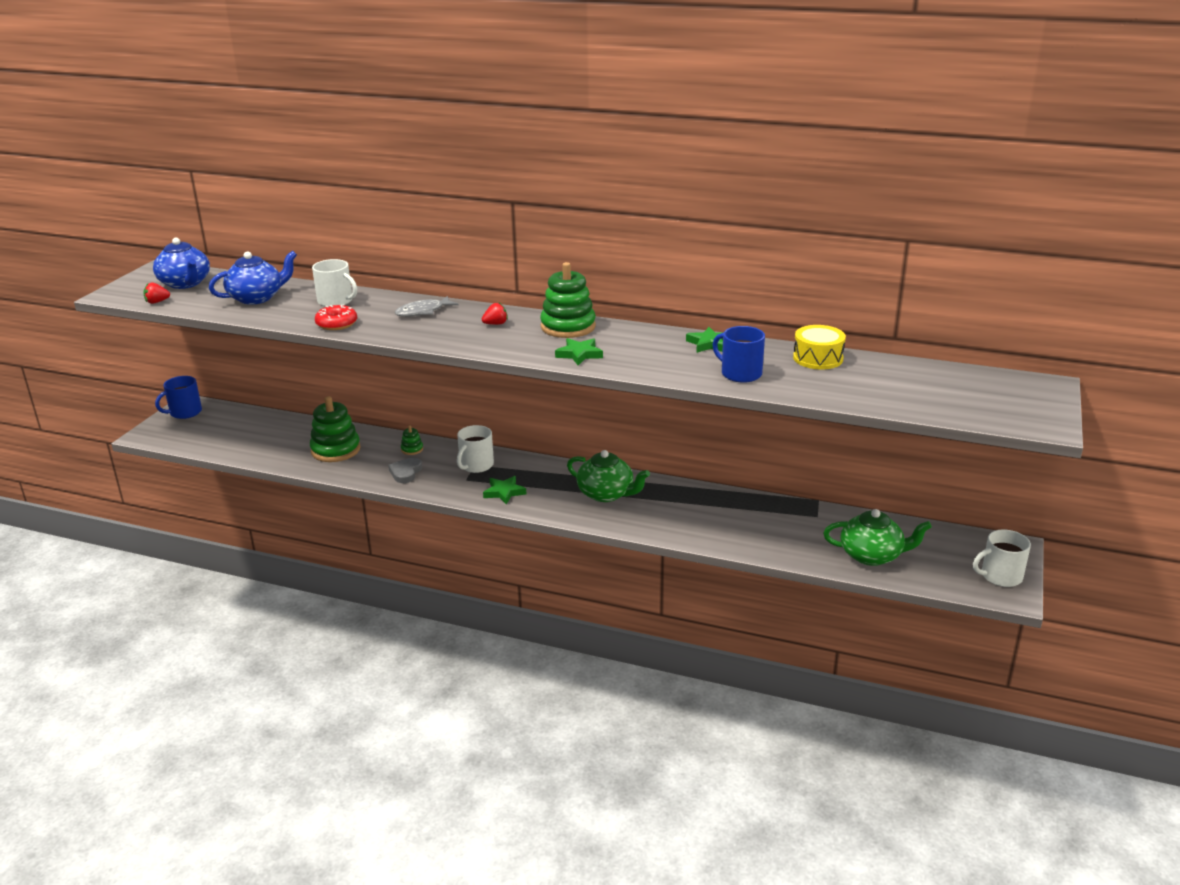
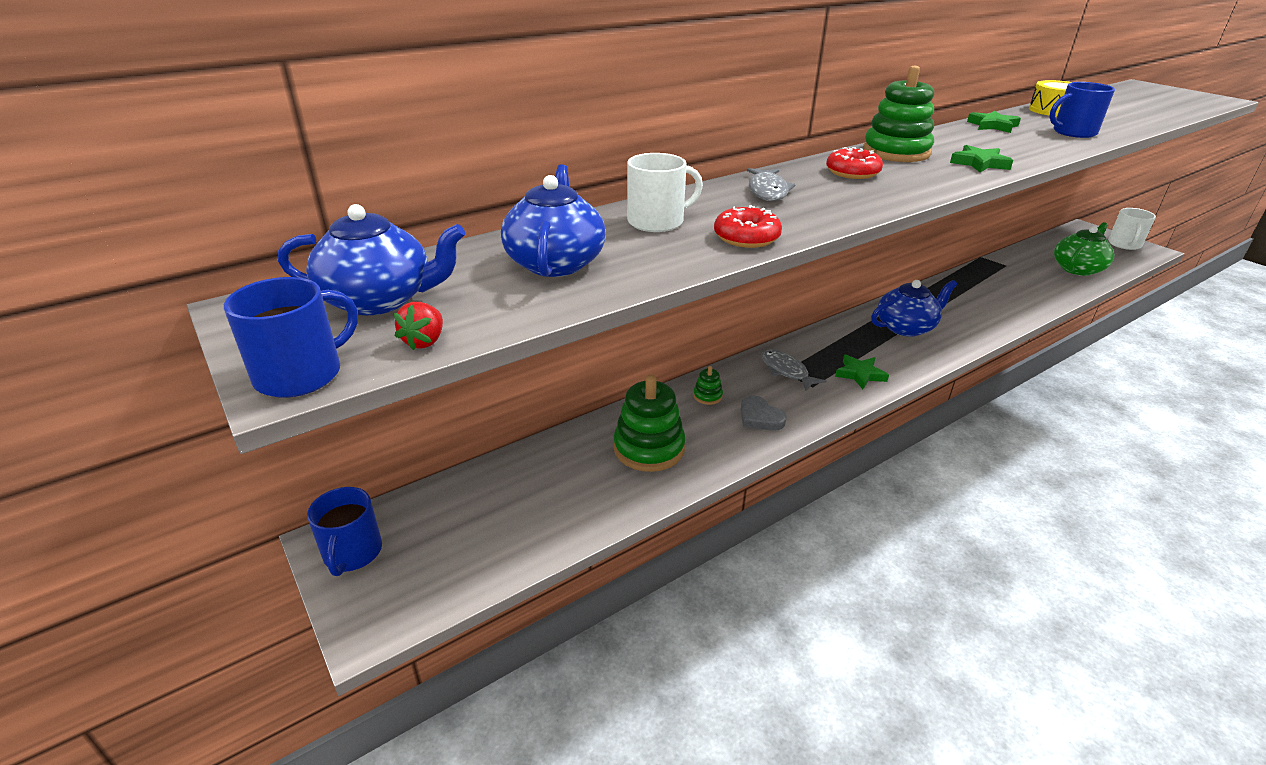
camera: 55 degrees left, 5 degrees up
white mug [457,425,494,473] -> grey fish [761,349,826,391]
red strawberry [482,303,508,325] -> red donut [826,147,883,179]
green teapot [567,450,650,502] -> blue teapot [871,280,957,337]
none -> blue mug [224,277,358,398]

